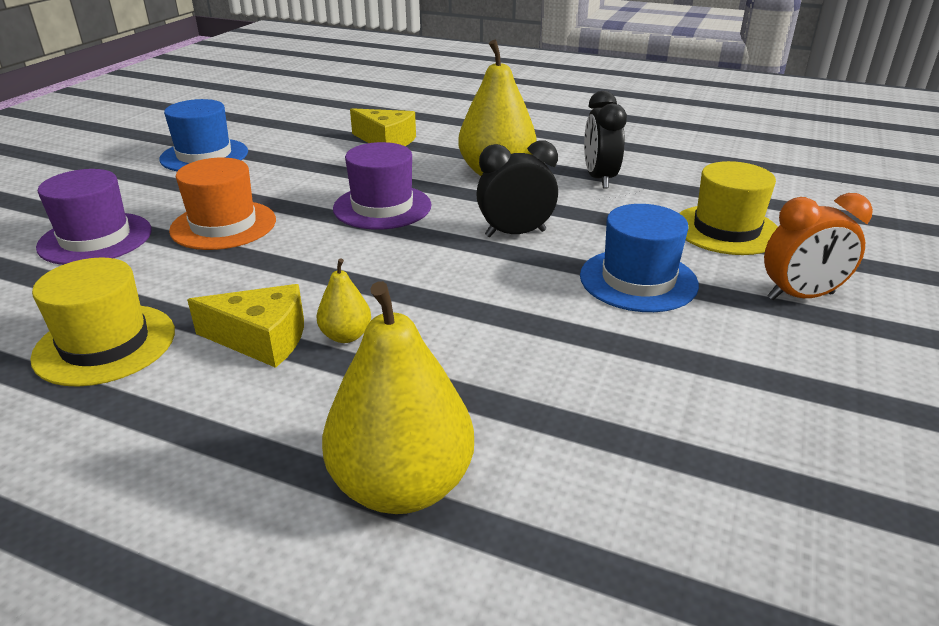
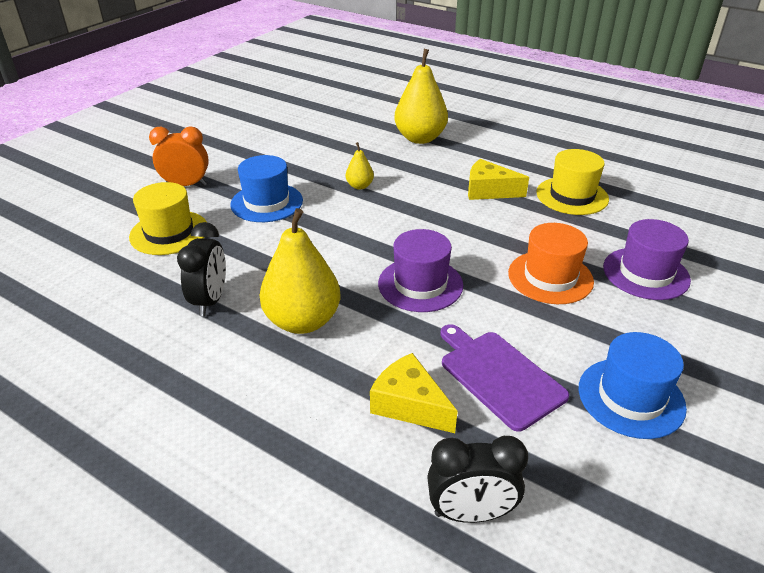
camera: 170 degrees left, 5 degrees up
yellow pear [317,258,371,343] -> yellow pear moved to [346,142,374,190]
black clock [476,140,558,237] -> black clock moved to [427,436,528,523]
none -> purple cutting board [440,324,569,432]

